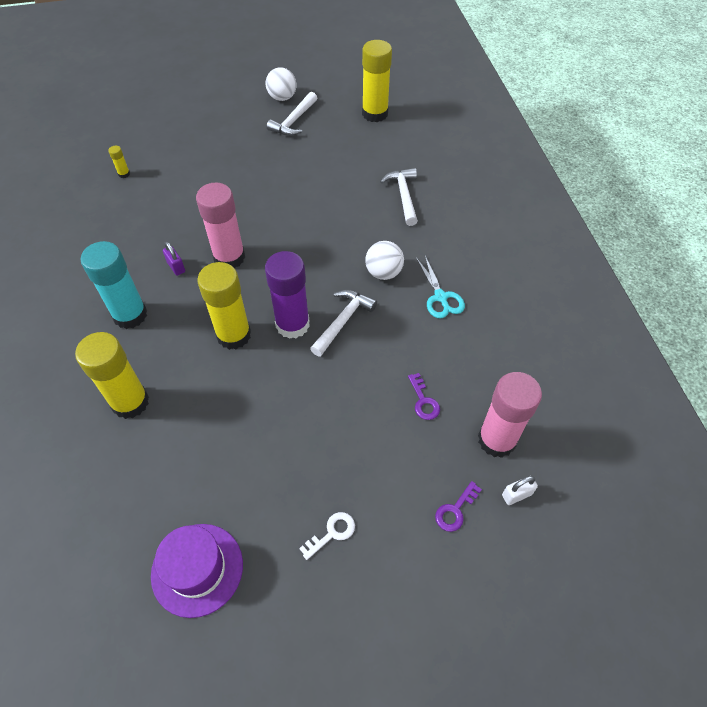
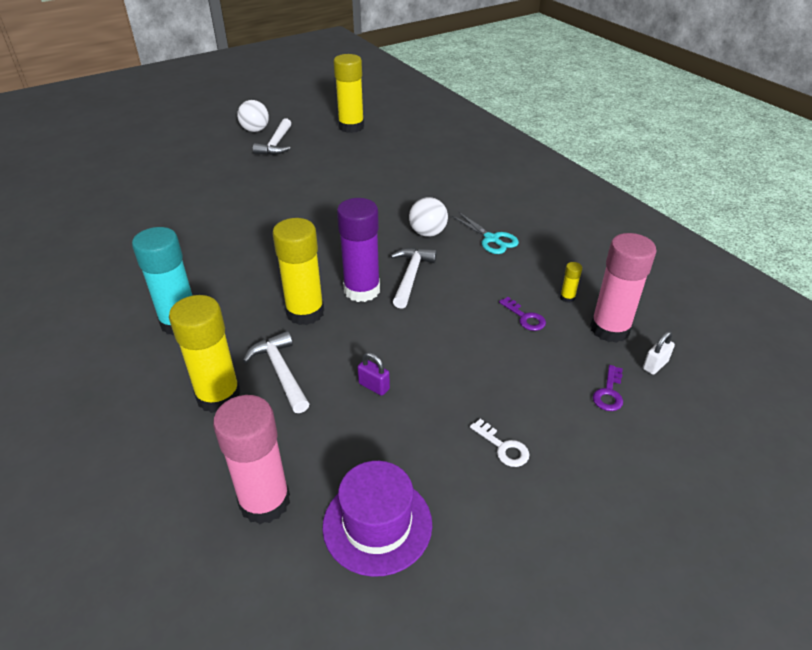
camera: 20 degrees left, 15 degrees down
yellow glue stick [108,146,130,178] -> yellow glue stick moved to [560,262,582,303]
purple padlock [163,241,185,276] -> purple padlock moved to [357,352,390,396]
pink glue stick [196,183,245,269] -> pink glue stick moved to [213,395,290,524]
white key [299,512,355,560] -> white key turned 105 degrees clockwise [470,419,529,467]
white hammer [380,168,418,226] -> white hammer moved to [243,331,309,413]

